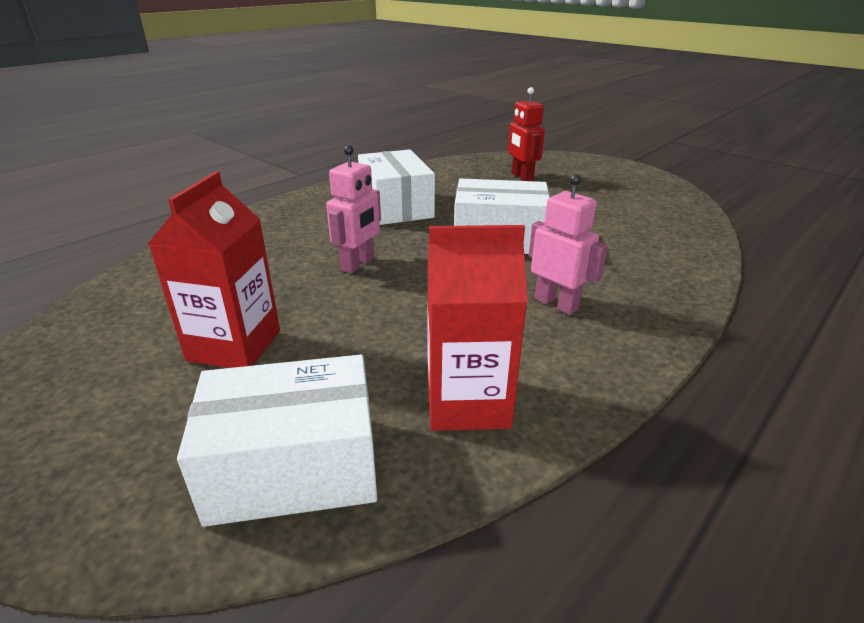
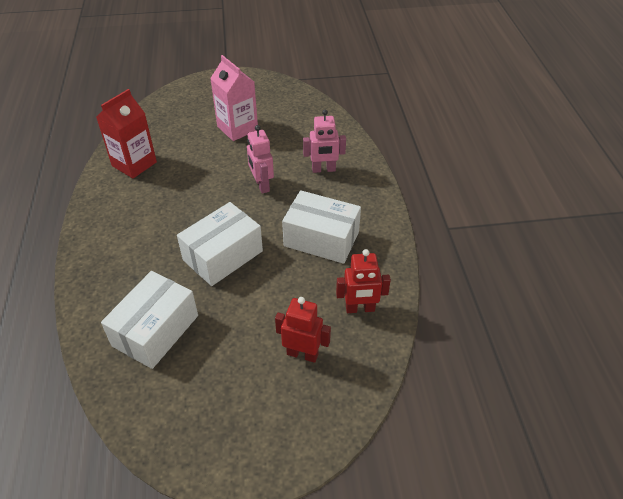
camera: 130 degrees right, 15 degrees up
red carton [148,171,280,368] -> pink carton [210,55,258,141]
white box [177,355,378,527] -> white box moved to [101,271,198,369]
pink robot [529,174,608,315] -> pink robot moved to [303,110,346,173]
none -> red robot [336,249,391,313]

